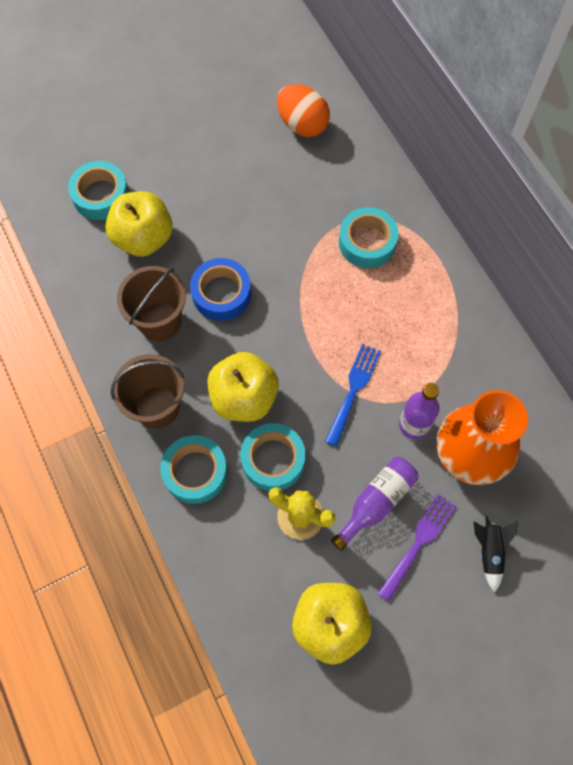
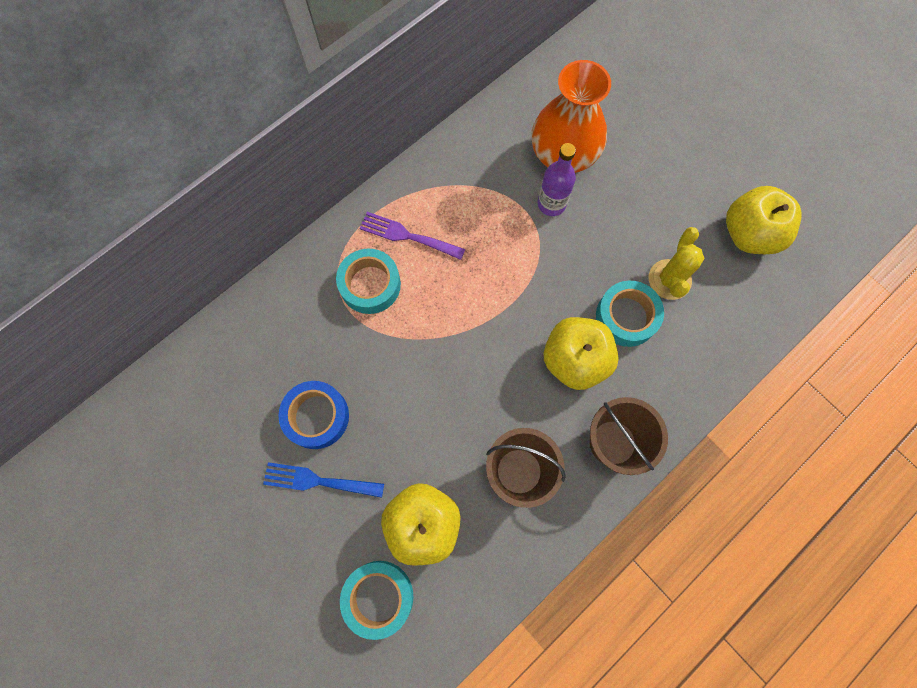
camera: 105 degrees left, 5 degrees up
turquoise tape [160,435,228,504] -> none
blue tape [190,258,251,321] -> blue tape moved to [278,381,349,449]
orange egg [277,84,330,137] -> none
blue fork [325,344,381,446] -> blue fork moved to [263,462,384,498]
purple bottle [331,457,419,551] -> none
purple fork [378,494,456,601] -> purple fork moved to [359,212,465,260]
black rocket [473,516,518,593] -> none

